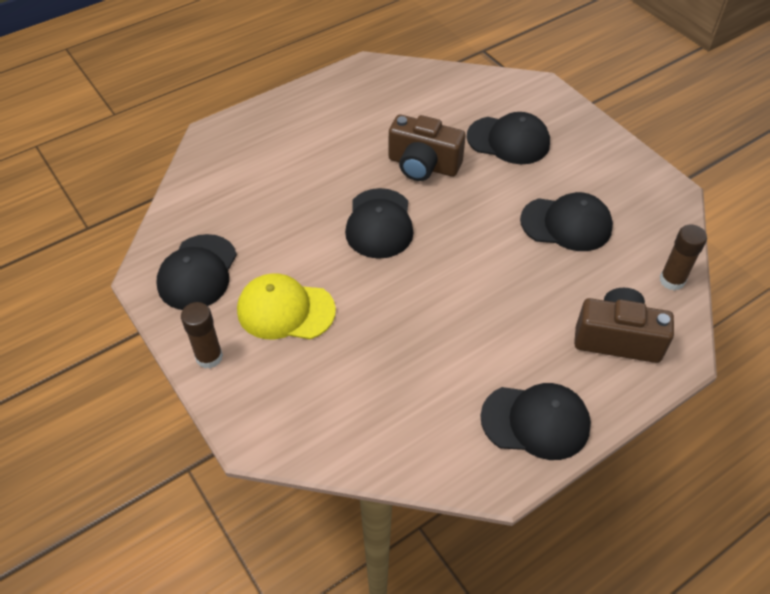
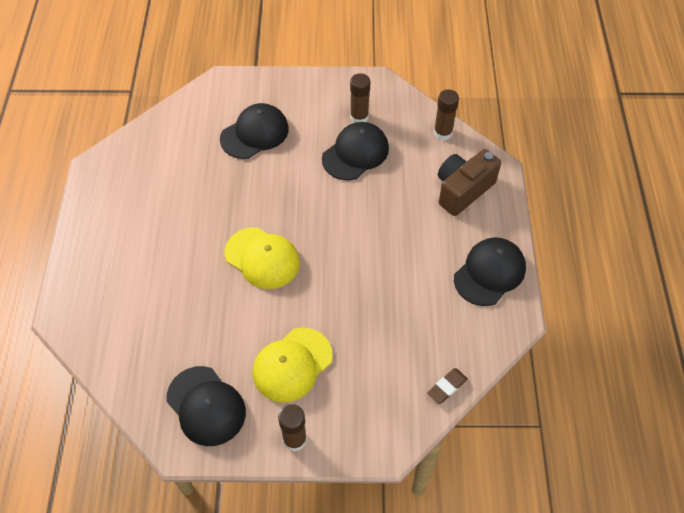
camera: 55 degrees left, 5 degrees up
black cap [345,188,414,259] -> yellow cap [224,227,300,289]
brown camera [389,115,466,181] -> none
none -> brown glue stick [350,73,370,123]
none -> brown eraser [427,368,468,404]

